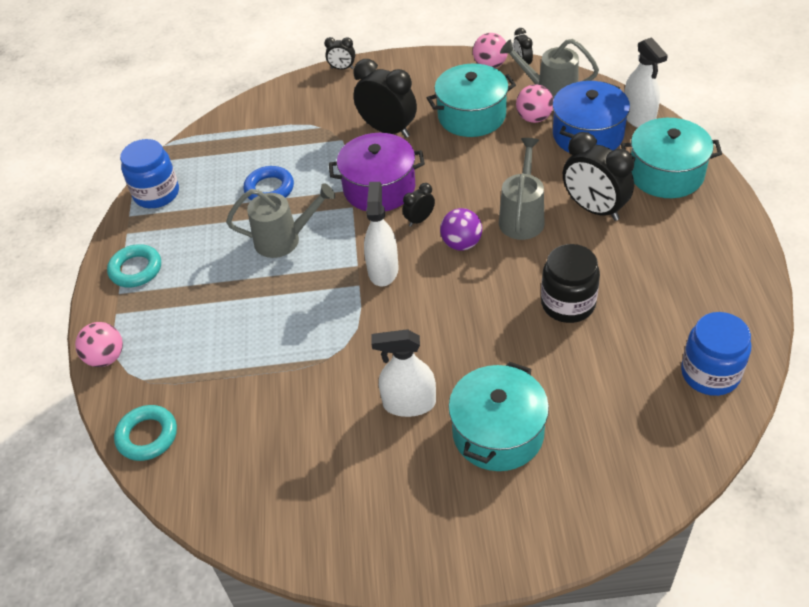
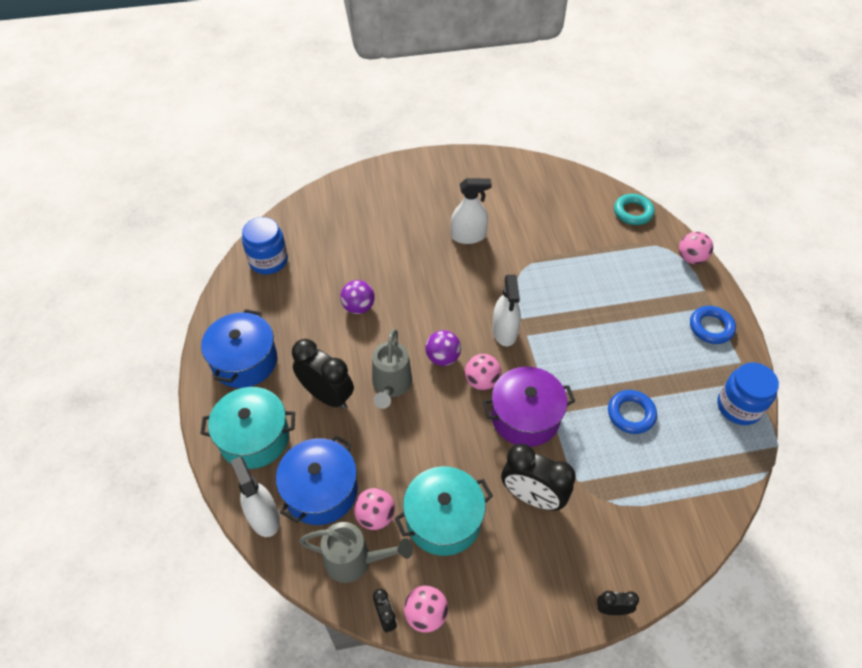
camera: 170 degrees right, 5 degrees up
turquoise ring [107,244,161,287] -> blue ring [690,306,736,344]
grey watering can [226,183,335,258] -> none
black clock [402,183,435,227] -> pink ball [465,354,502,390]
turquoise pot [448,362,549,471] -> none
black jar [541,244,600,323] -> purple ball [340,280,374,314]
none -> blue pot [201,309,277,388]

